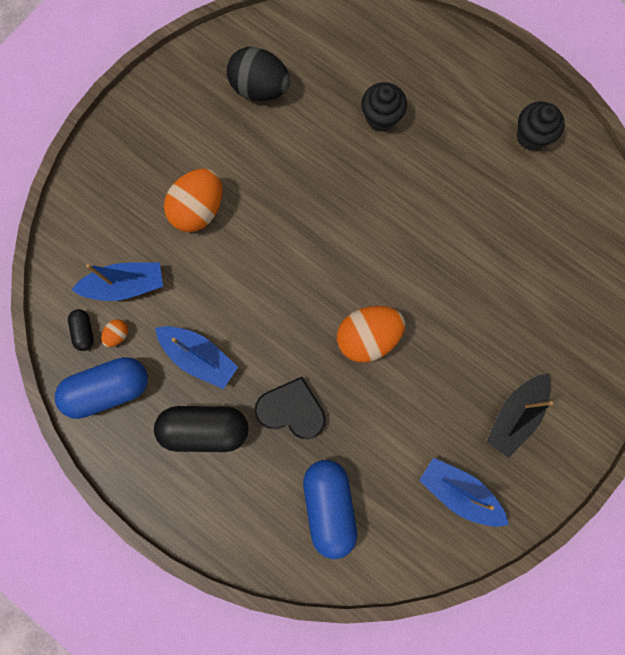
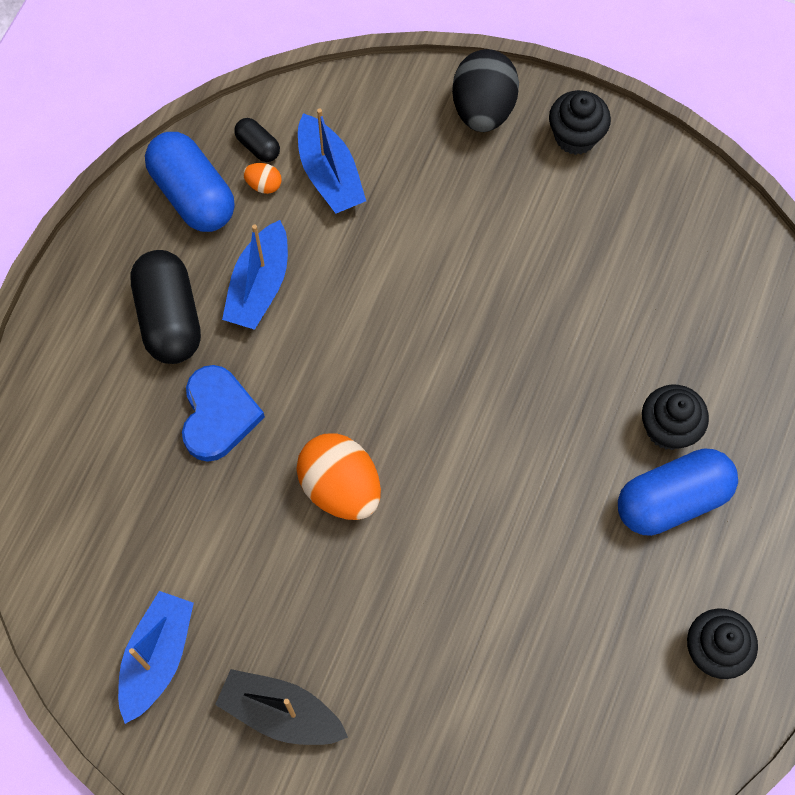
camera: 75 degrees right, 10 degrees down
black capsule [68,309,94,351] -> black capsule turned 75 degrees clockwise [234,118,280,162]
orange egg [164,169,222,232] -> none
black egg [227,47,290,101] -> black egg moved to [452,49,519,132]
black heart [255,377,326,439] -> blue heart [182,365,265,462]
blue capsule [303,460,357,559] -> blue capsule moved to [618,448,738,536]
none -> black cupcake [549,90,611,155]

